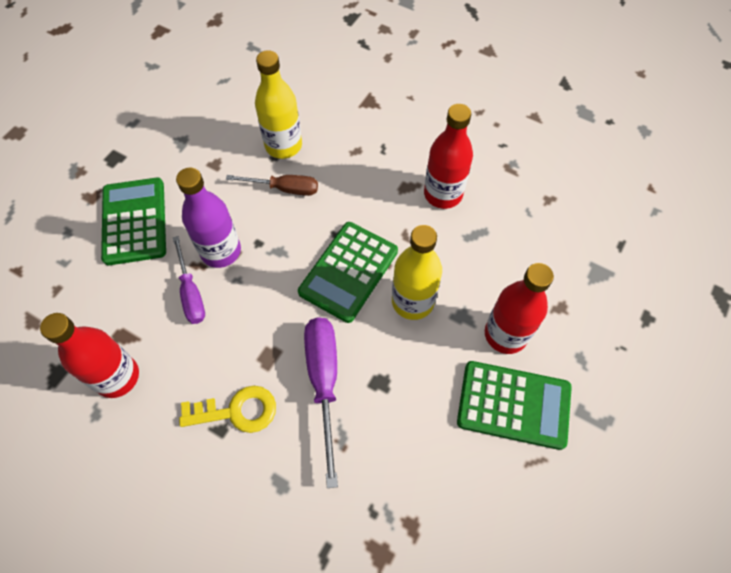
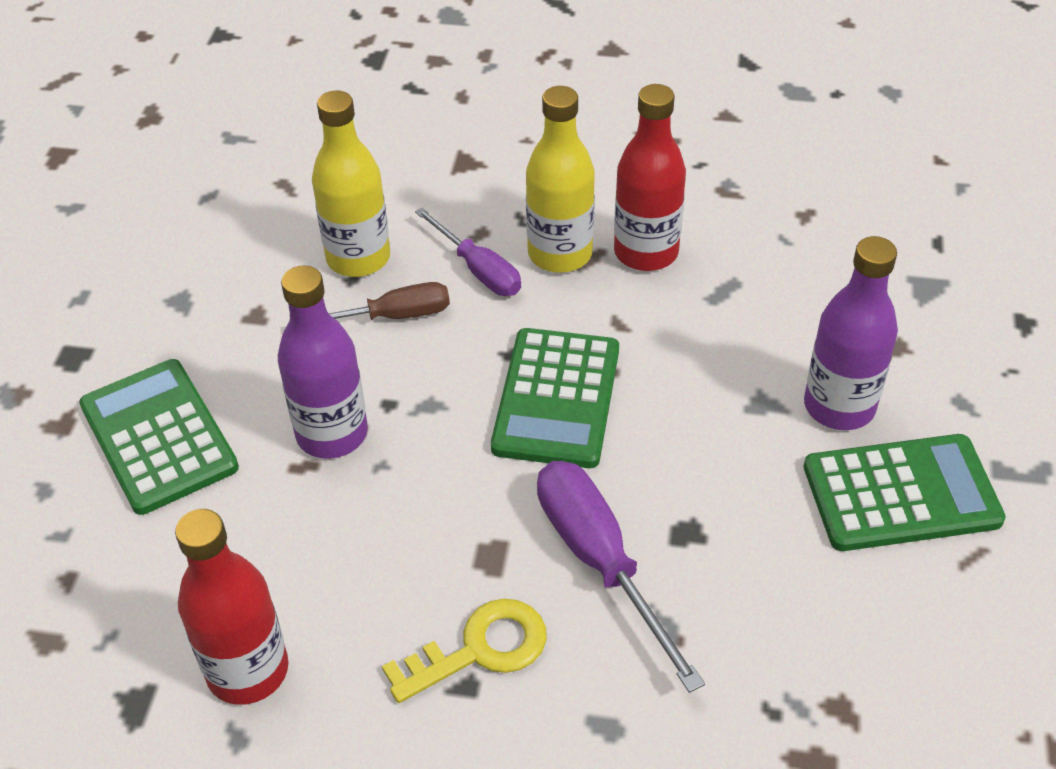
camera: 20 degrees left, 15 degrees down
purple screwdriver [173,236,205,324] -> purple screwdriver moved to [415,208,521,296]
yellow bottle [392,225,442,320] -> yellow bottle moved to [526,86,595,273]
red bottle [485,263,554,354] -> purple bottle [804,236,898,430]

